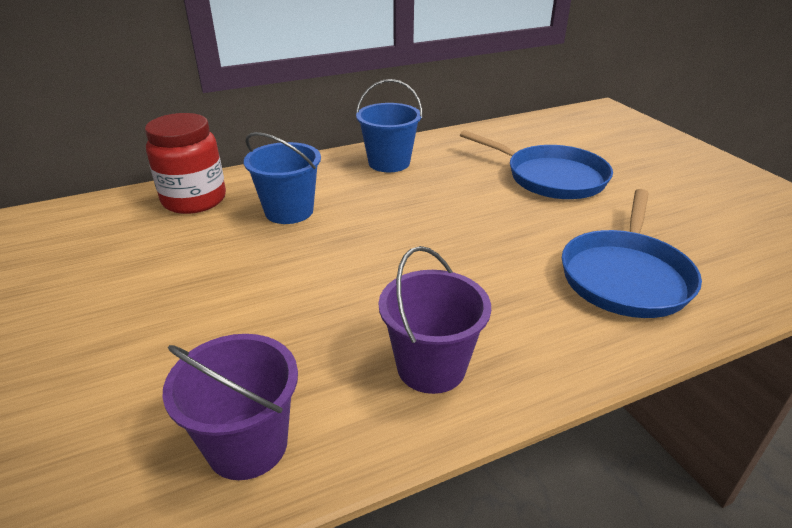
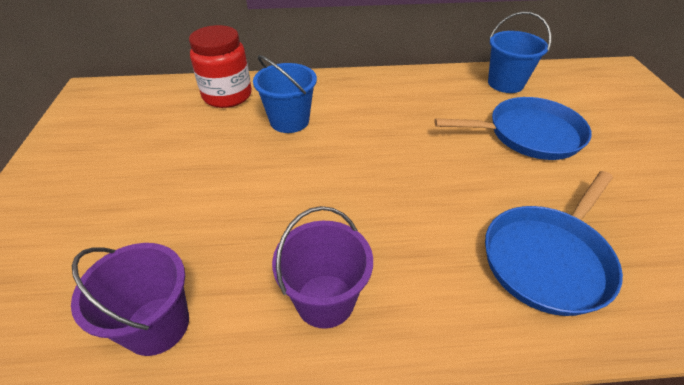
camera: 20 degrees right, 10 degrees up
blue bucket [356,79,423,172] -> blue bucket moved to [488,11,551,93]
blue pan [460,130,613,199] -> blue pan turned 60 degrees counterclockwise [434,97,592,160]

